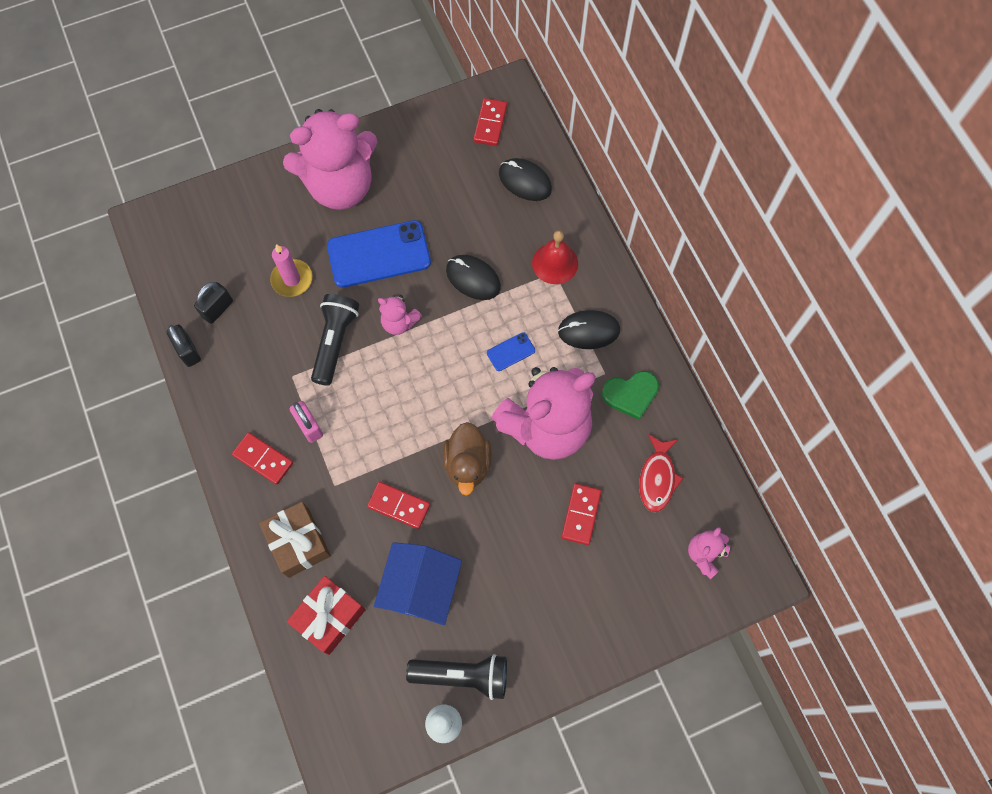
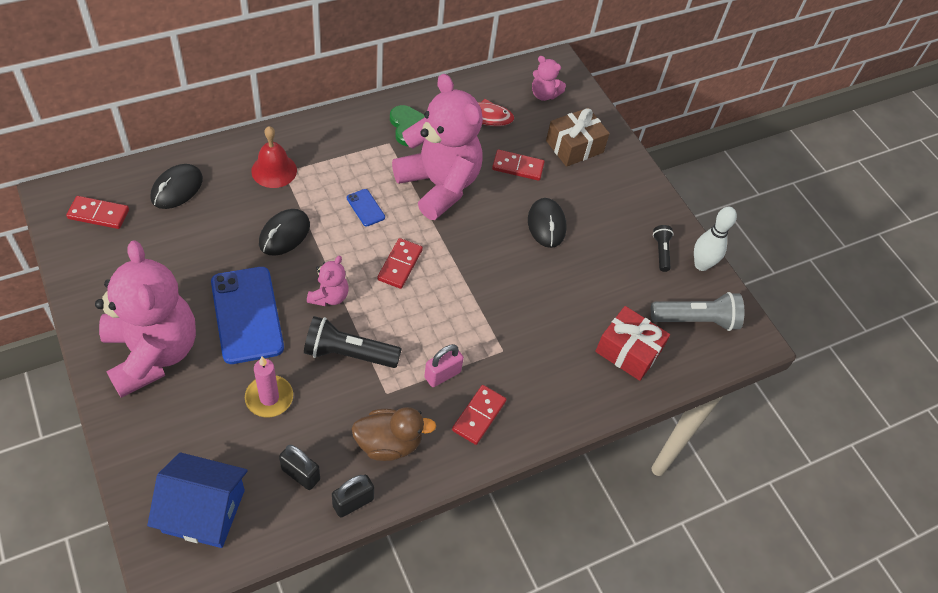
camera: 100 degrees left, 15 degrees down
brown gift [259,502,331,578] -> brown gift moved to [546,108,610,167]
red domino [367,482,430,529] -> red domino moved to [377,238,423,289]
blue house [374,542,462,625] -> blue house moved to [147,452,248,548]
black flashlight [406,654,507,700] -> black flashlight [653,225,674,272], size x0.56
brown duck [443,422,492,496] -> brown duck moved to [351,407,436,461]
black mouse [558,310,620,349] -> black mouse moved to [528,198,567,248]
none -> grey flashlight [651,292,744,331]

